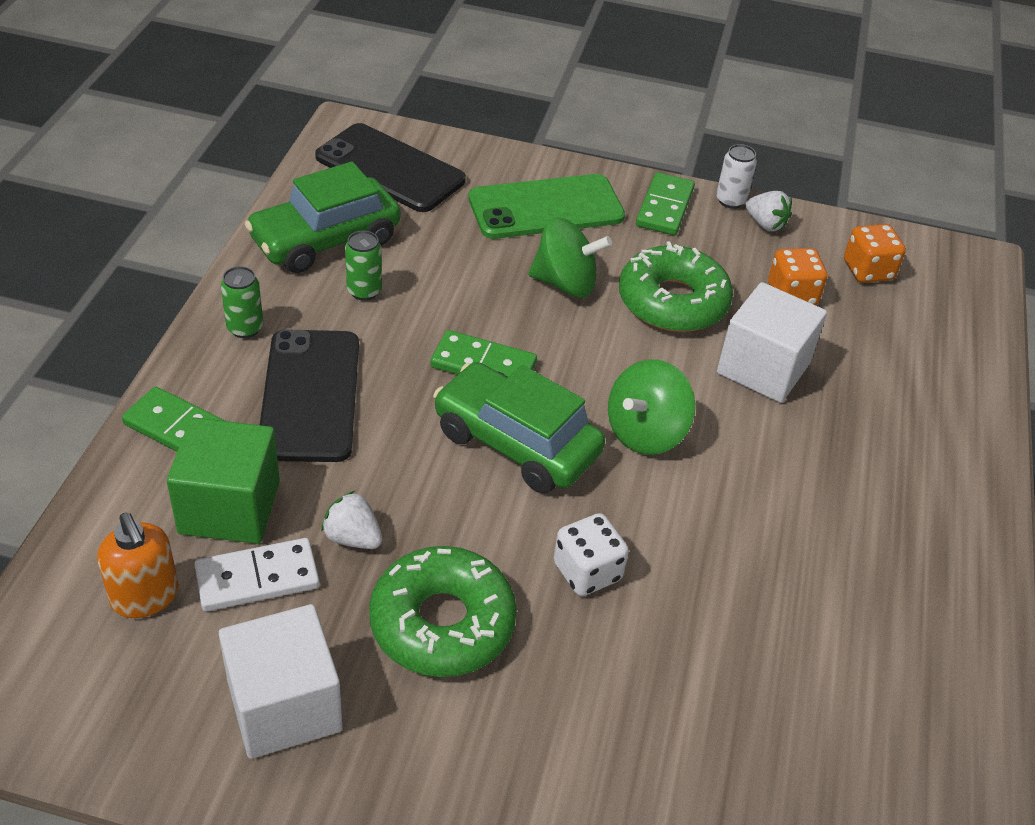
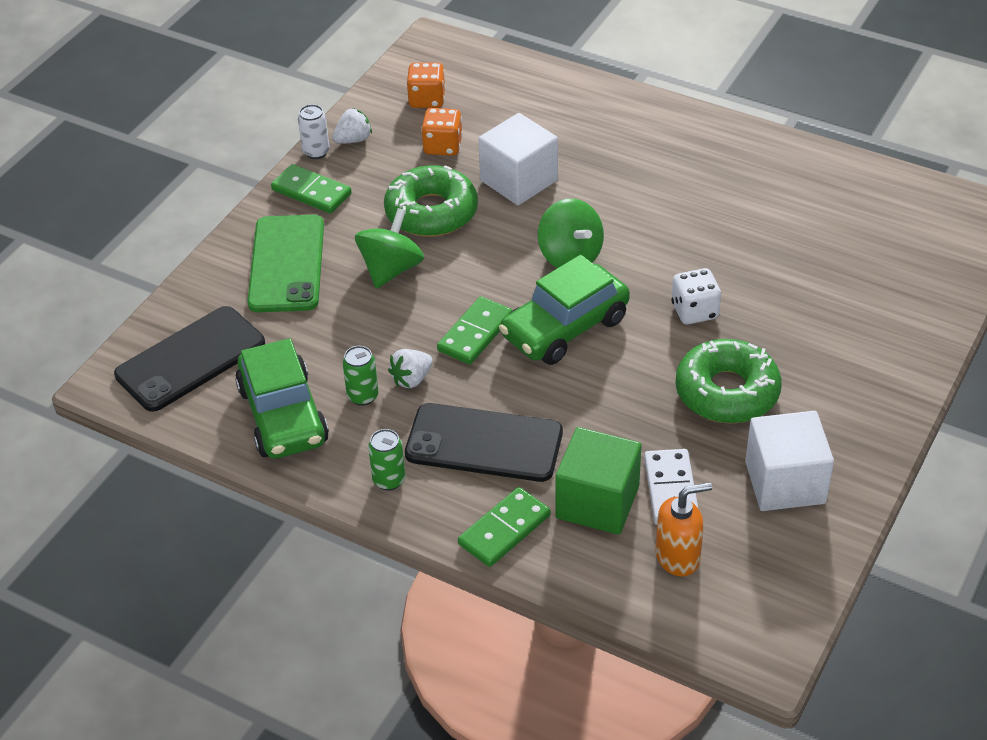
camera: 70 degrees left, 0 degrees up
white strawberry [321,491,383,549] -> white strawberry moved to [388,349,433,388]

